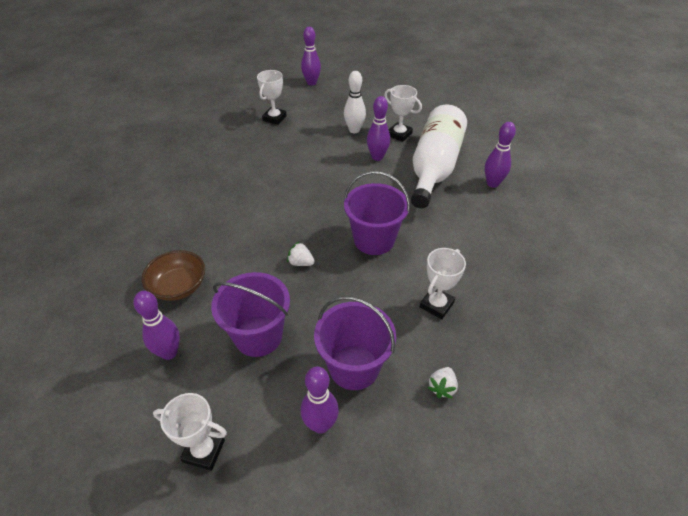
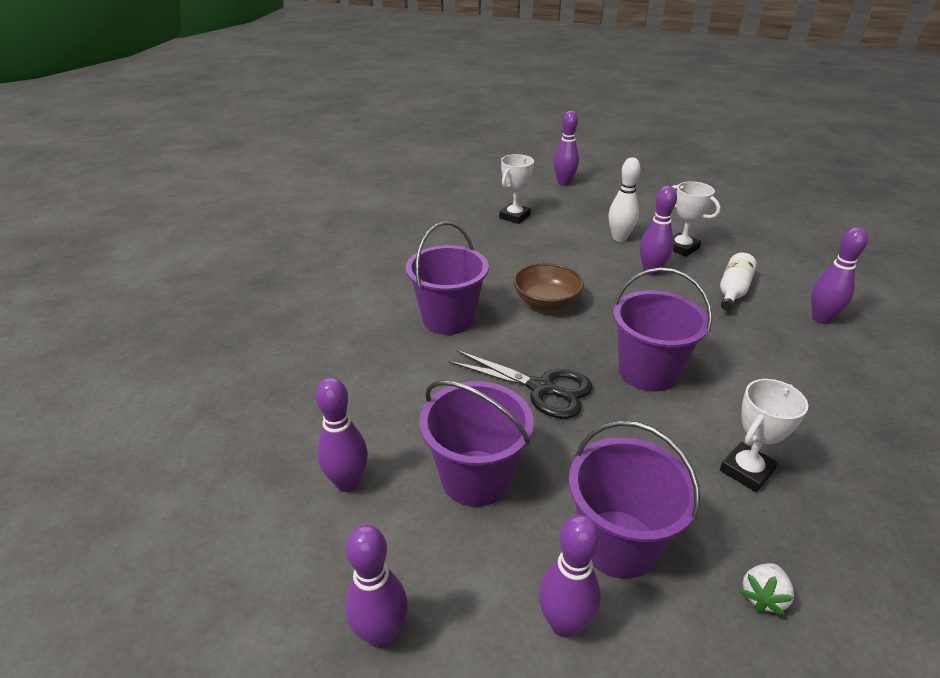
camera: 10 degrees right, 10 degrees down
brown bowl [142,250,205,301] -> brown bowl moved to [513,263,584,310]
white trophy [153,393,227,470] -> purple bowling pin [345,525,408,648]
white strawberry [287,241,315,266] -> black scissors [449,350,592,419]
white bottle [411,105,467,208] -> white bottle [720,253,757,311], size x0.47
none -> purple bucket [406,222,489,335]

